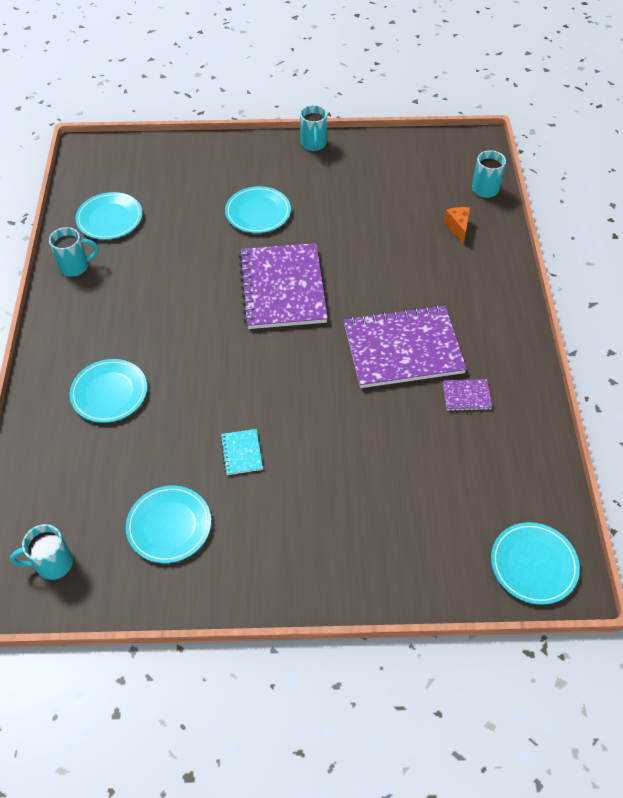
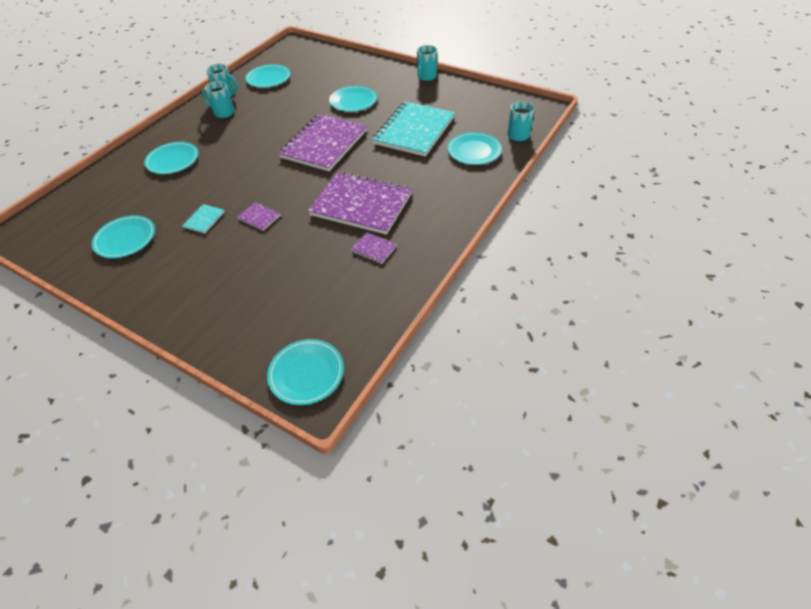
camera: 35 degrees right, 5 degrees down
turquoise mug [10,524,73,580] -> turquoise mug moved to [202,81,234,118]
orange cheese [444,207,470,244] -> turquoise plate [447,132,502,165]
none -> purple notebook [237,202,281,231]
none -> turquoise notebook [372,101,455,157]

